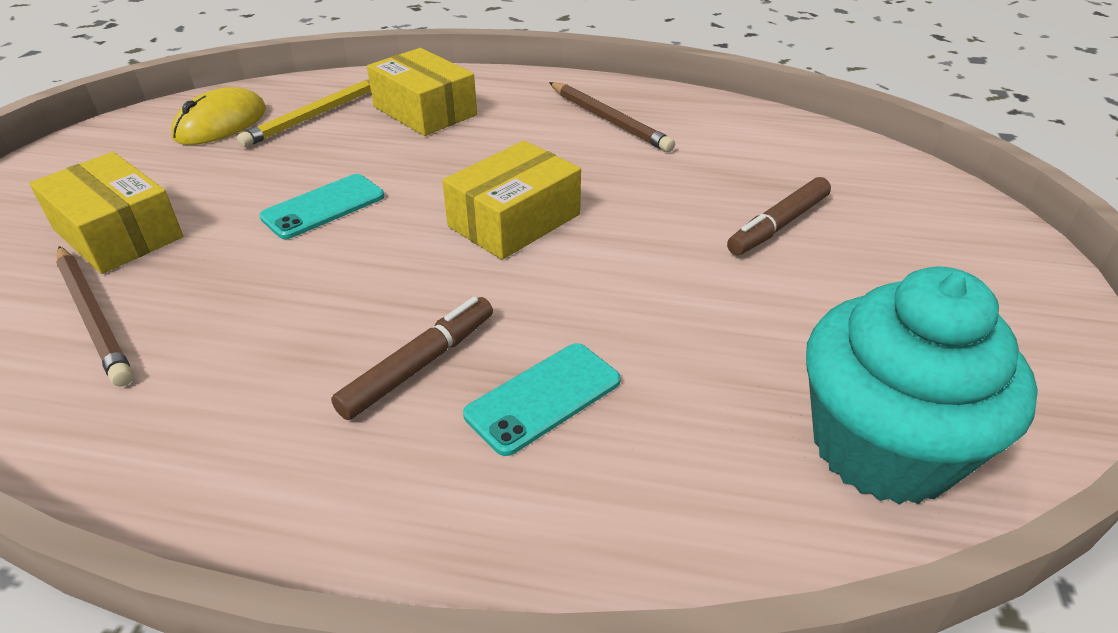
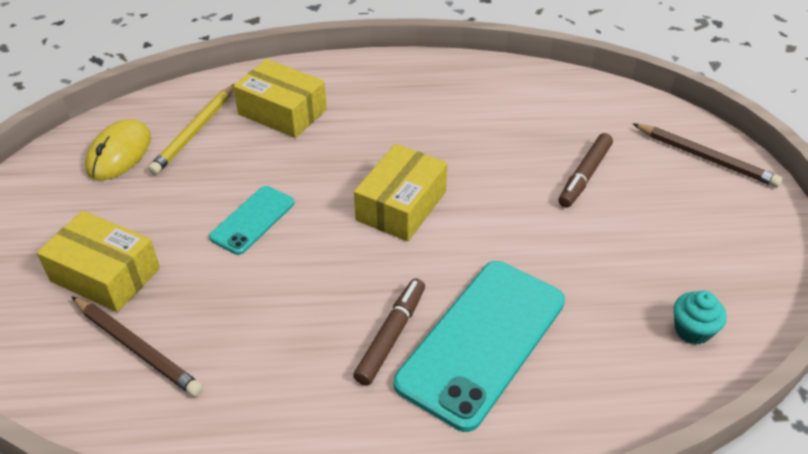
camera: 15 degrees left, 5 degrees up
turquoise phone [463,343,621,456] -> turquoise phone [394,261,565,432], size x1.93
brown pencil [549,82,675,152] -> brown pencil moved to [632,123,782,188]
turquoise cupcake [806,267,1038,505] -> turquoise cupcake [673,291,727,345], size x0.42

